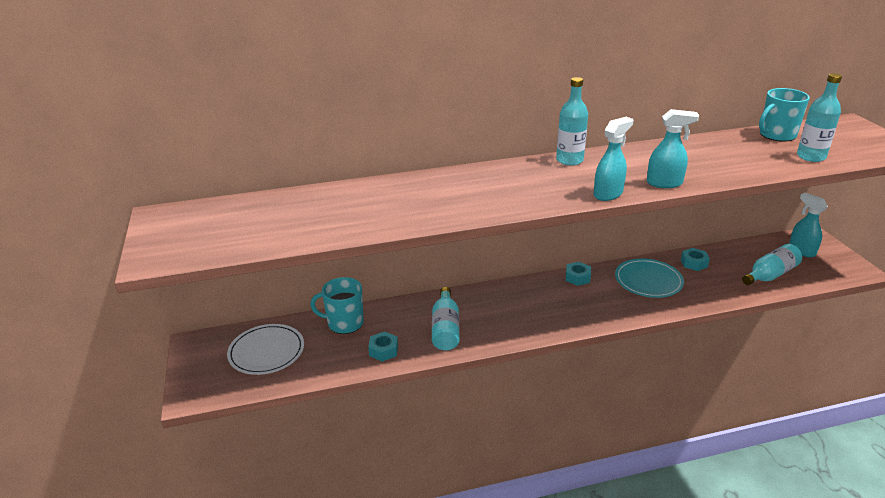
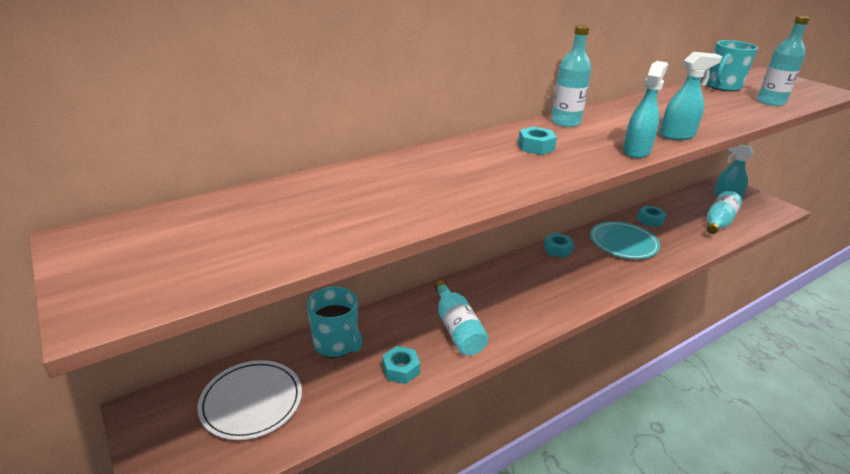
camera: 20 degrees left, 0 degrees up
turquoise mug [310,277,364,334] -> turquoise mug turned 120 degrees counterclockwise [307,287,362,358]
none -> turquoise nut [518,127,557,155]

